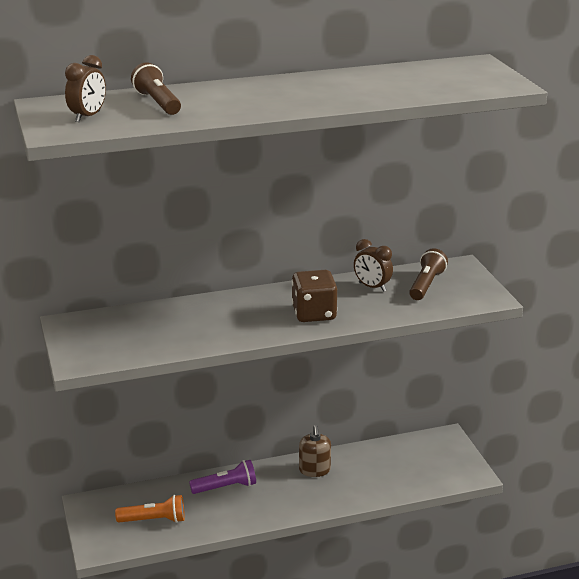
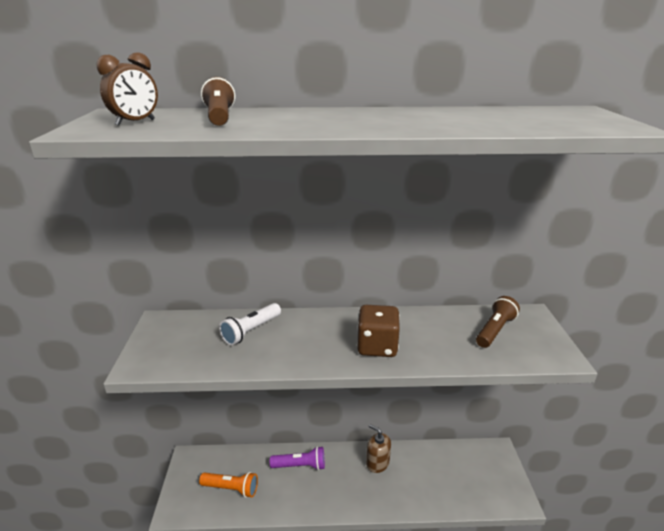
camera: 15 degrees right, 0 degrees up
brown soap dispenser [299,425,331,477] -> brown soap dispenser turned 120 degrees clockwise [366,424,391,473]
brown clock [354,239,393,292] -> none
none -> white flashlight [219,303,281,345]

